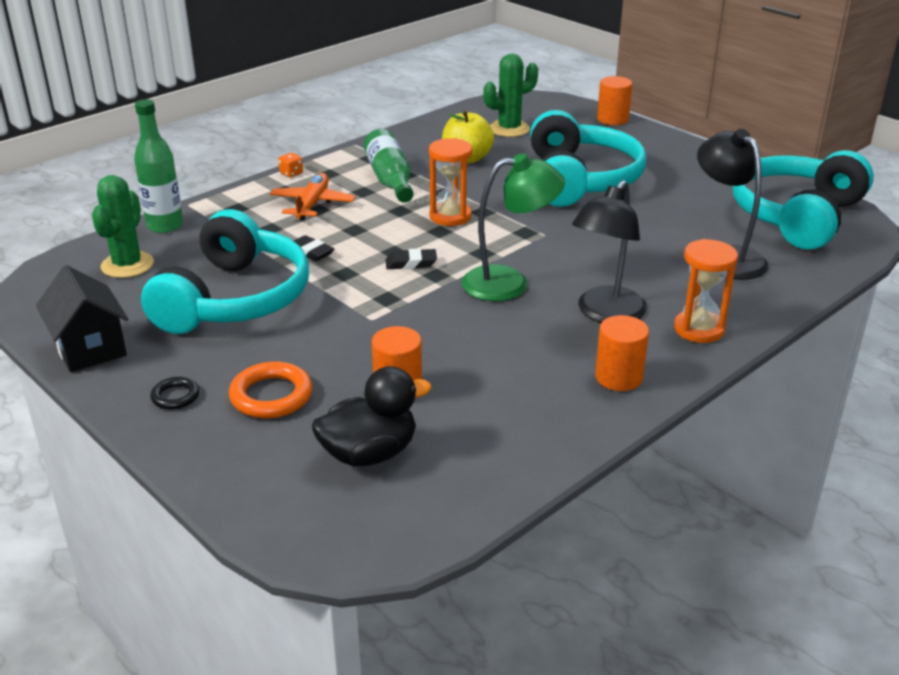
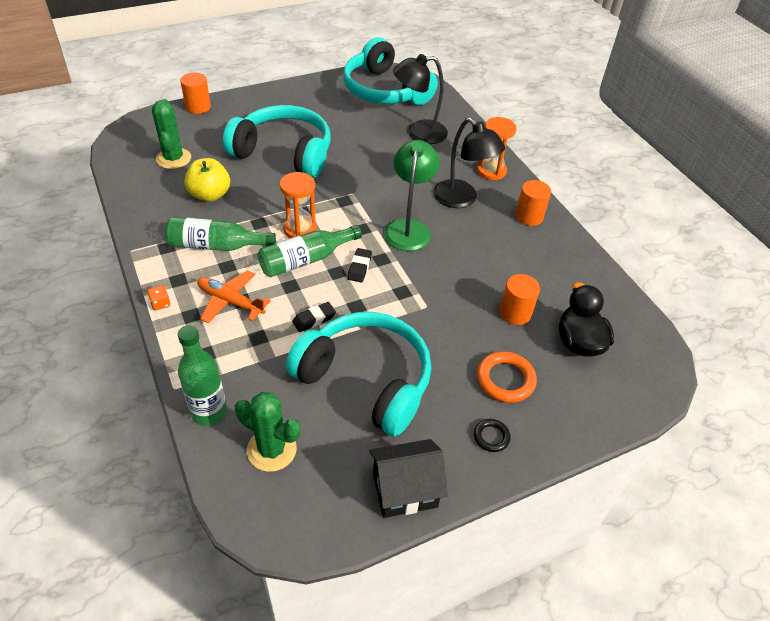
camera: 75 degrees left, 15 degrees up
none -> green bottle [258,225,362,277]

